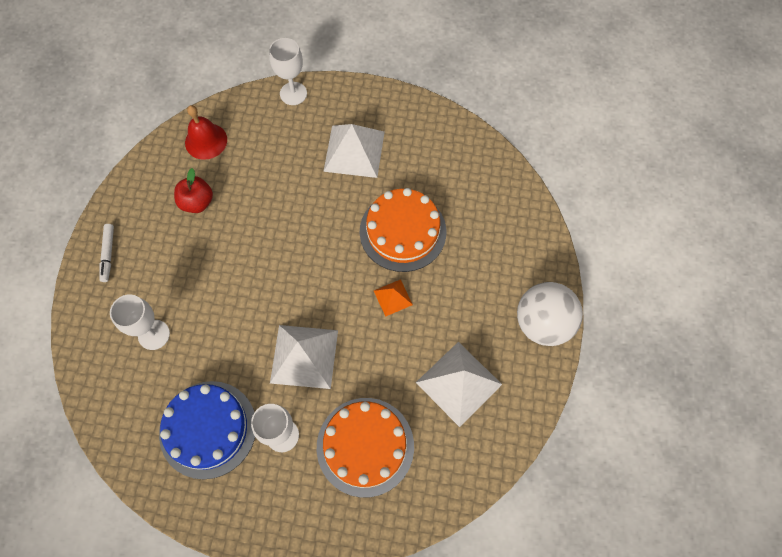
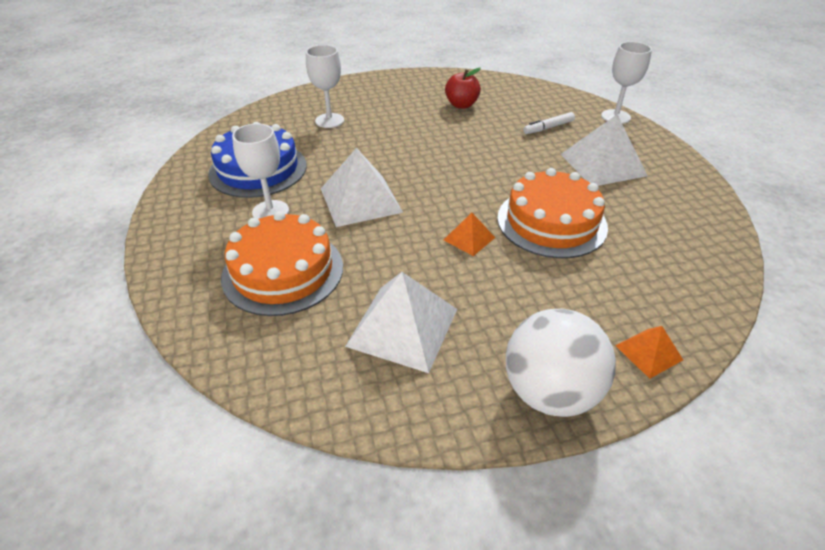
camera: 65 degrees right, 25 degrees down
white marker [99,224,114,282] -> white marker moved to [523,112,575,134]
red bell [185,105,227,160] -> none
none -> orange pyramid [615,326,683,379]

